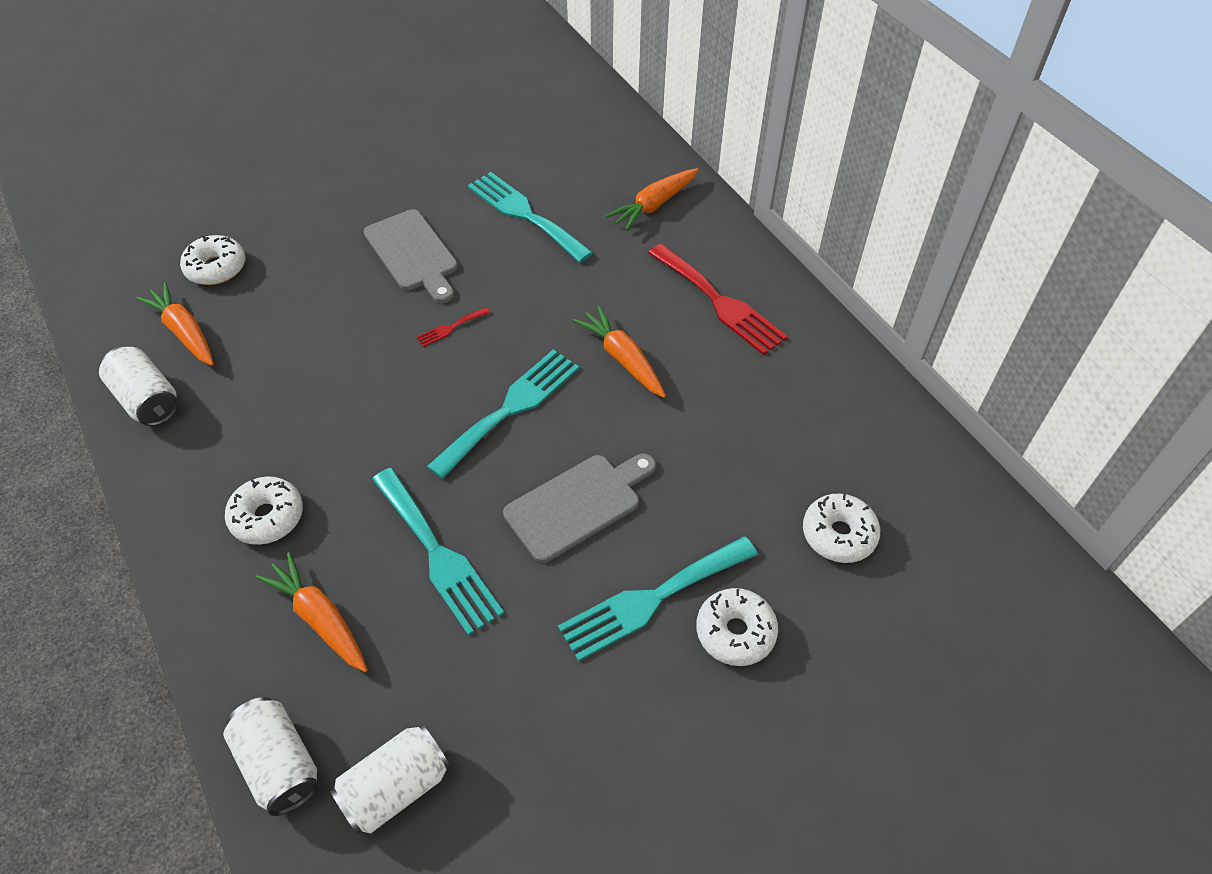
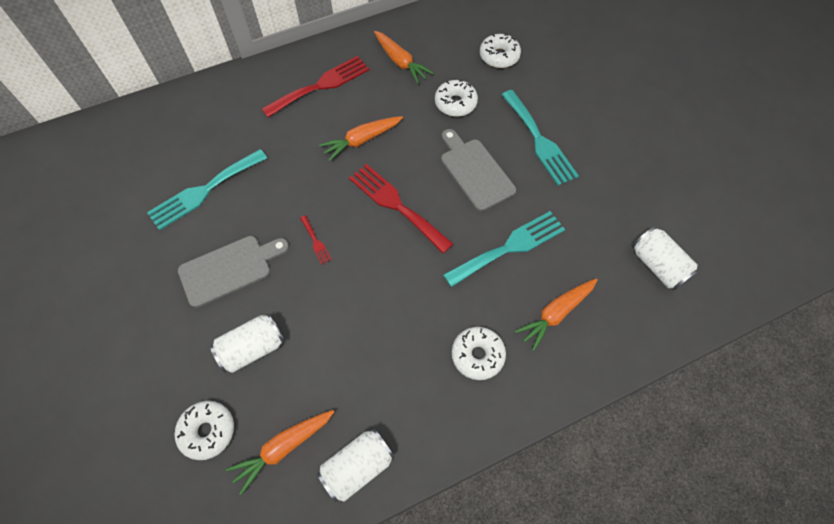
camera: 85 degrees left, 10 degrees up
white can [223,697,319,816] -> white can moved to [210,314,284,373]
turquoise fork [427,350,579,479] -> red fork [349,164,453,253]
orange carrot [606,168,699,231] -> orange carrot moved to [374,31,434,84]
white donut [696,588,778,666] -> white donut moved to [435,80,478,117]

